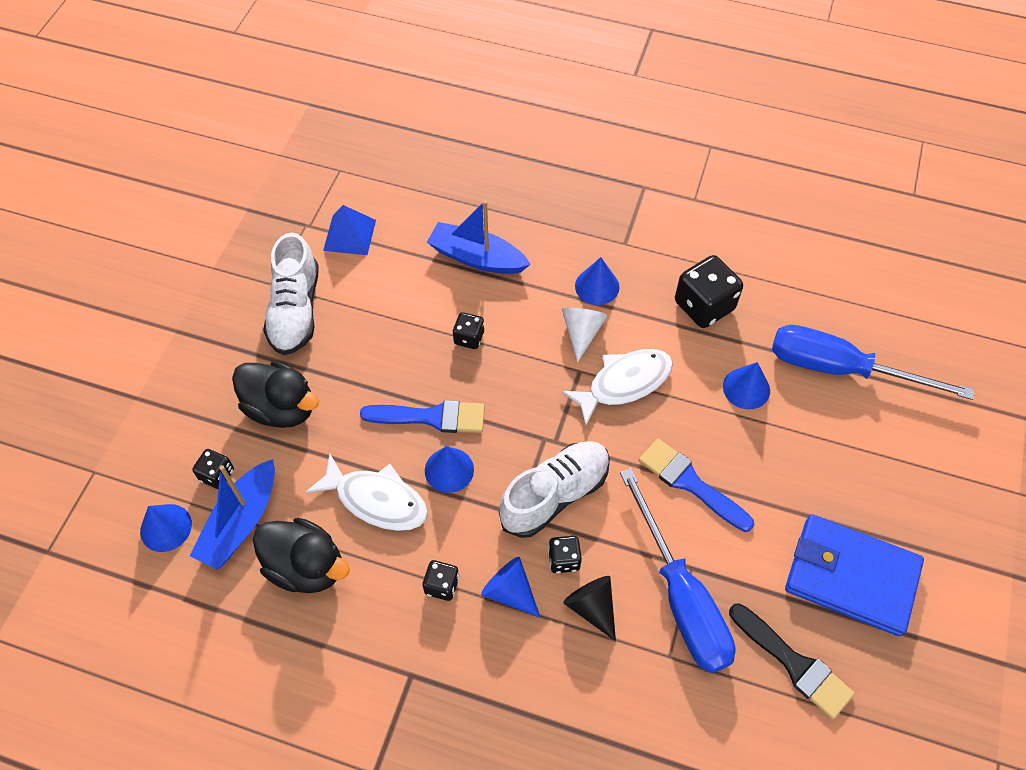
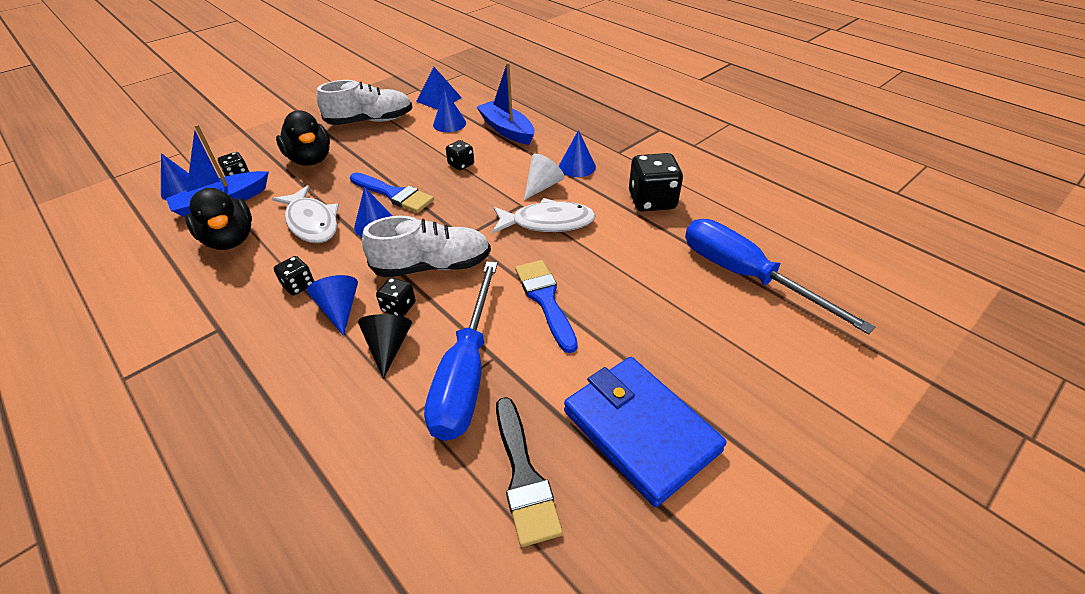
camera: 30 degrees right, 15 degrees down
white shoe [263,233,319,355] -> white shoe turned 135 degrees counterclockwise [317,80,413,125]
blue cone [723,362,770,409] -> blue cone moved to [433,89,466,132]

